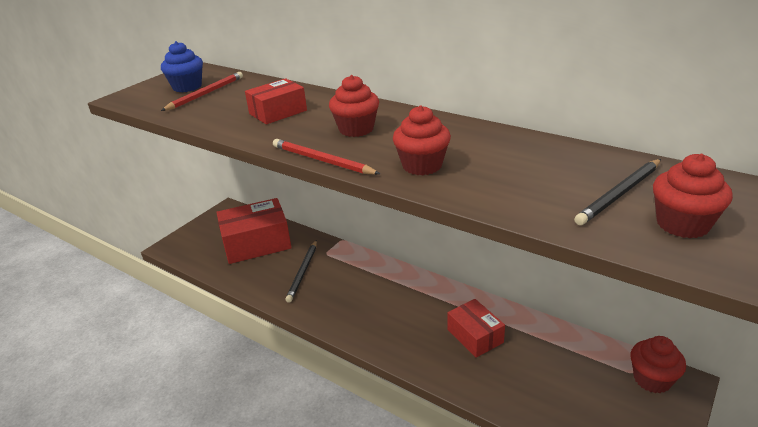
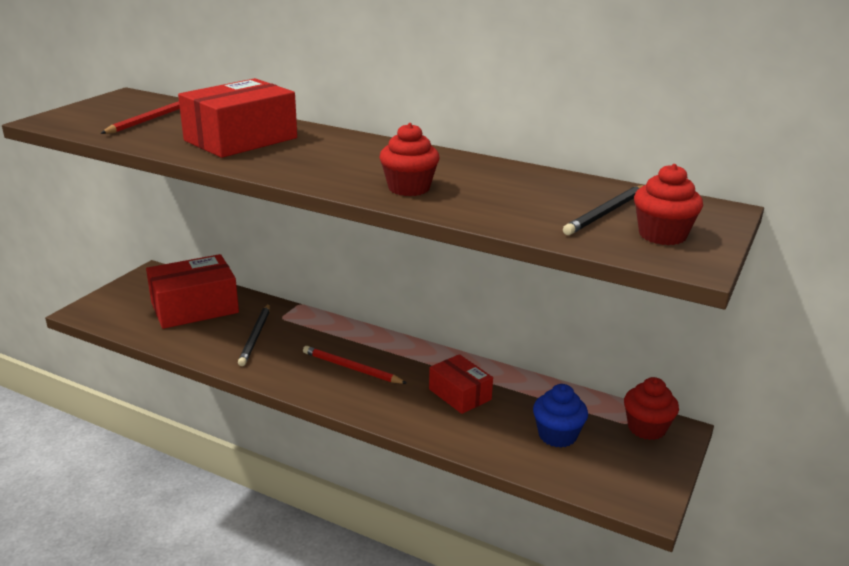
camera: 10 degrees left, 5 degrees down
blue cupcake [161,41,203,93] -> blue cupcake moved to [533,384,588,448]
red box [245,78,307,124] -> red box [178,78,297,158], size x1.70
red pencil [273,139,380,175] -> red pencil moved to [303,346,407,384]
red cupcake [329,75,379,137] -> none

